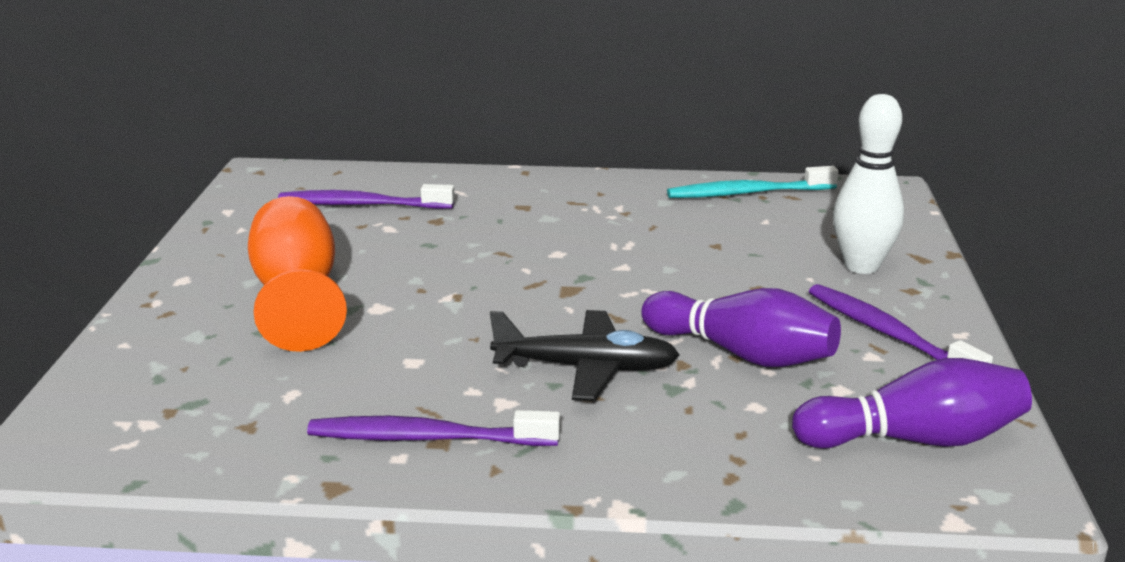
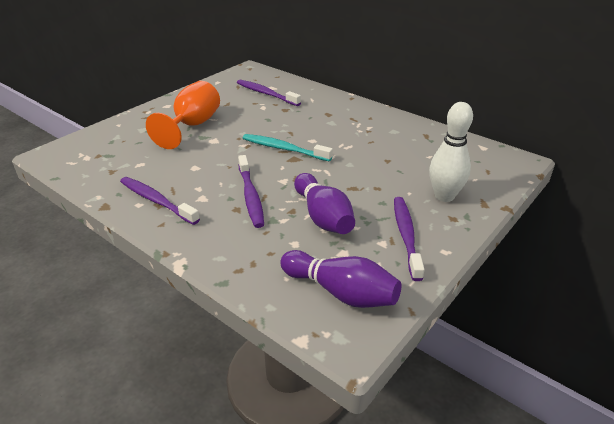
camera: 35 degrees right, 10 degrees up
black plane [490,310,680,401] -> purple toothbrush [238,155,264,228]
turquoise toothbrush [667,166,839,198] -> turquoise toothbrush moved to [243,134,333,161]

